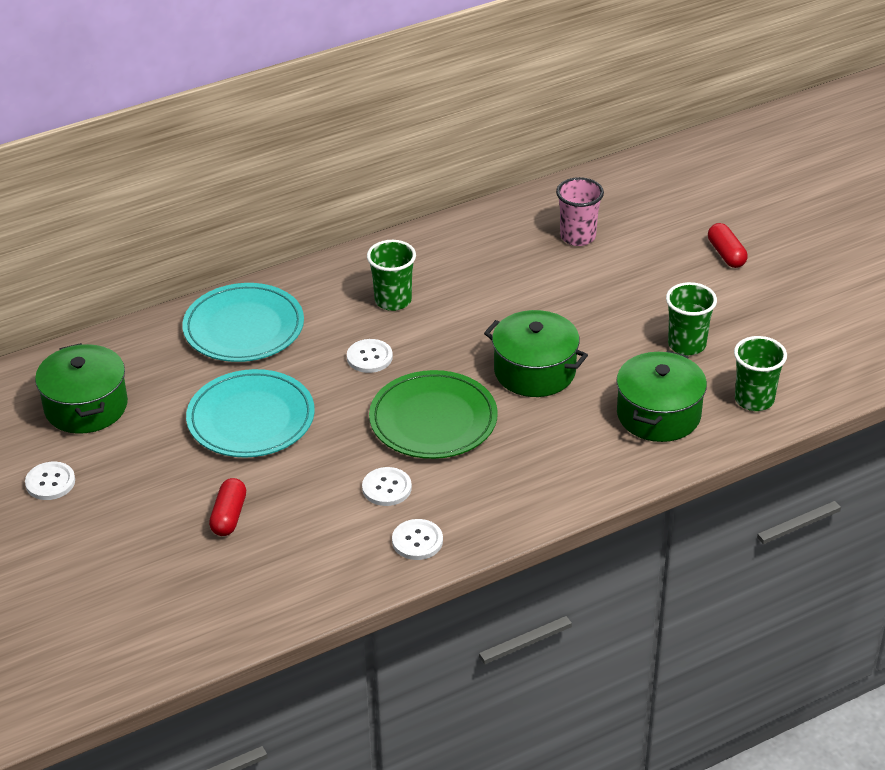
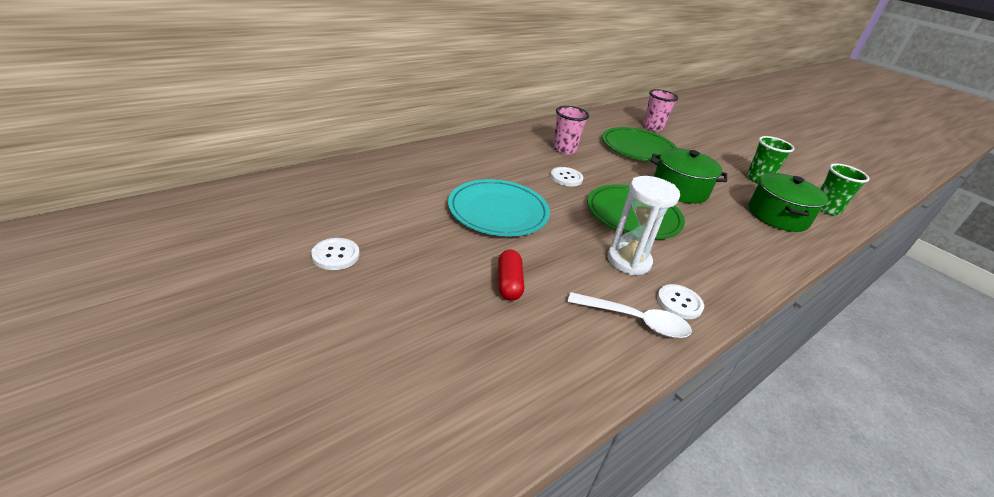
camera: 15 degrees left, 5 degrees down
green pot [35,343,128,434] -> none
turquoise plate [182,283,304,362] -> none
white button [362,467,412,506] -> white hourglass [607,176,680,275]
green cup [367,240,416,311] -> pink cup [553,106,589,155]
red capsule [708,223,748,268] -> none
none -> white spoon [567,292,692,338]
none -> green plate [602,127,677,162]

